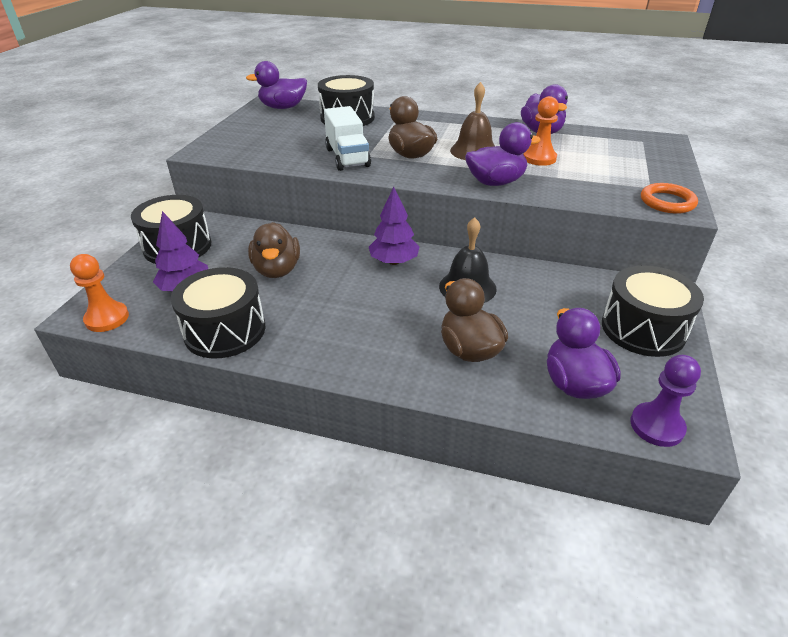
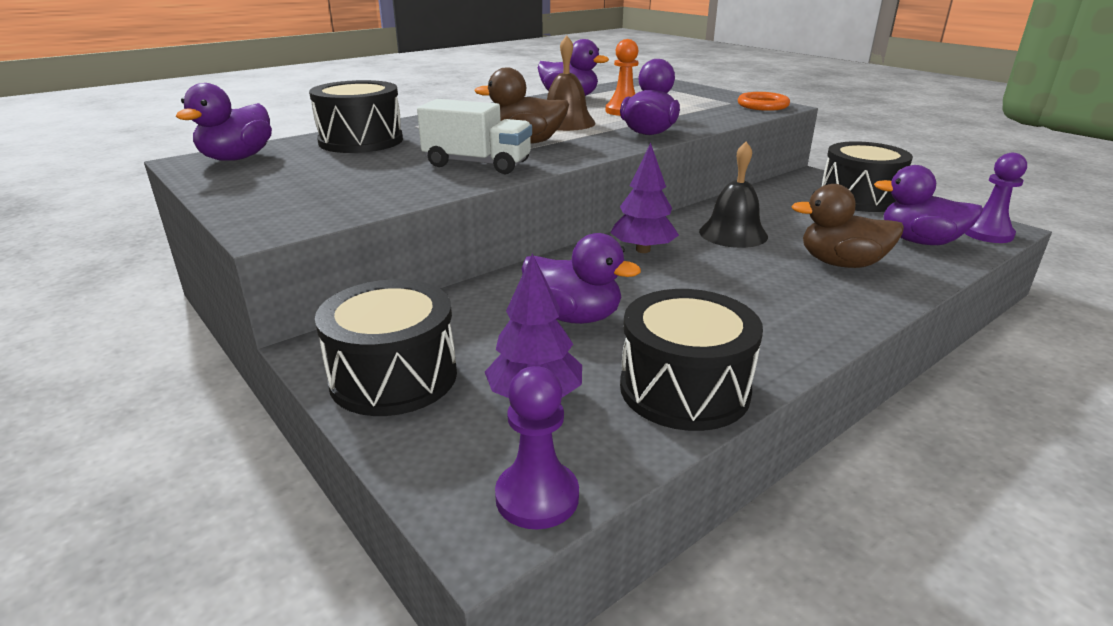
camera: 55 degrees left, 10 degrees down
orange pawn [70,254,129,332] -> purple pawn [495,366,579,530]
brown duck [248,222,300,278] -> purple duck [521,233,641,324]

